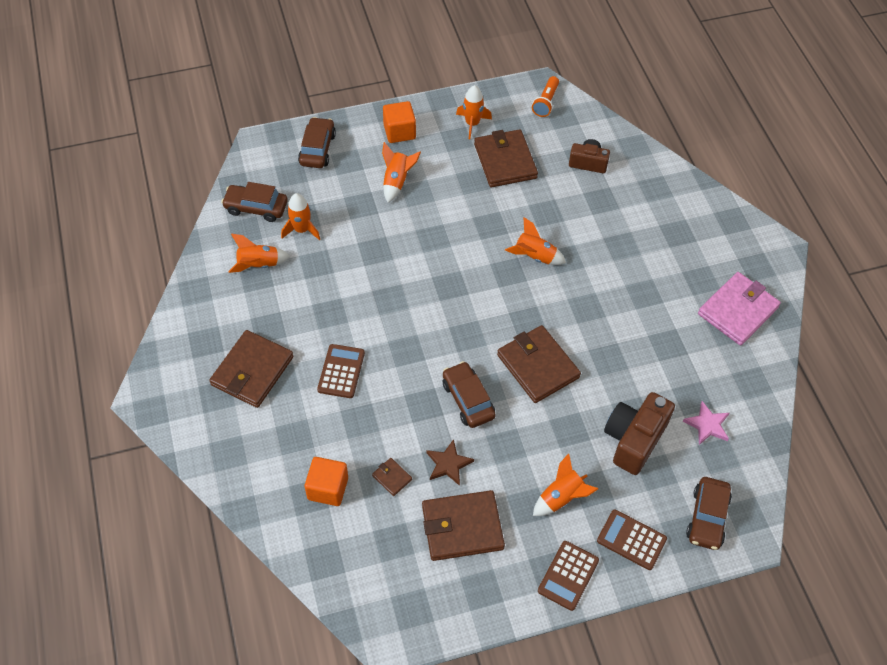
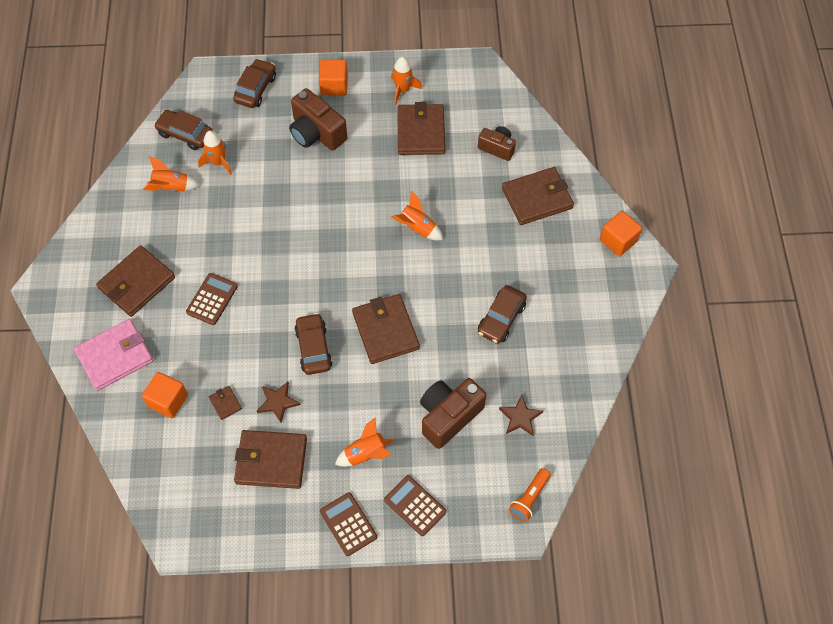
camera: 15 degrees right, 5 degrees up
orange rocket [382,142,421,203] -> brown camera [289,88,347,151]
orange flashlight [532,76,559,117] -> orange flashlight moved to [509,468,551,522]
brown calculator [538,541,599,611] -> brown calculator turned 105 degrees clockwise [320,492,377,556]
pink star [683,401,729,445] -> brown star [499,395,543,436]
brown car [686,477,732,550] -> brown car moved to [478,285,527,344]
pink wallet [698,272,781,345] -> pink wallet moved to [74,319,153,391]
none -> brown wallet [502,167,574,225]
none -> orange cube [600,211,642,256]

